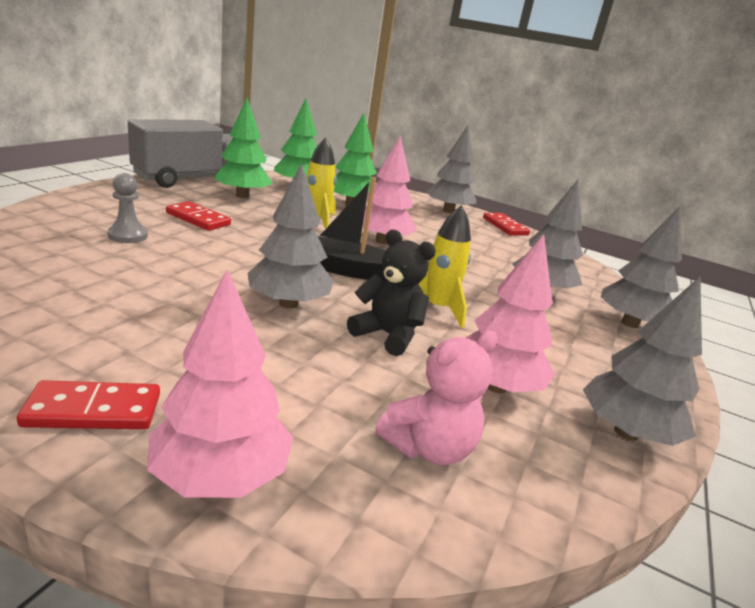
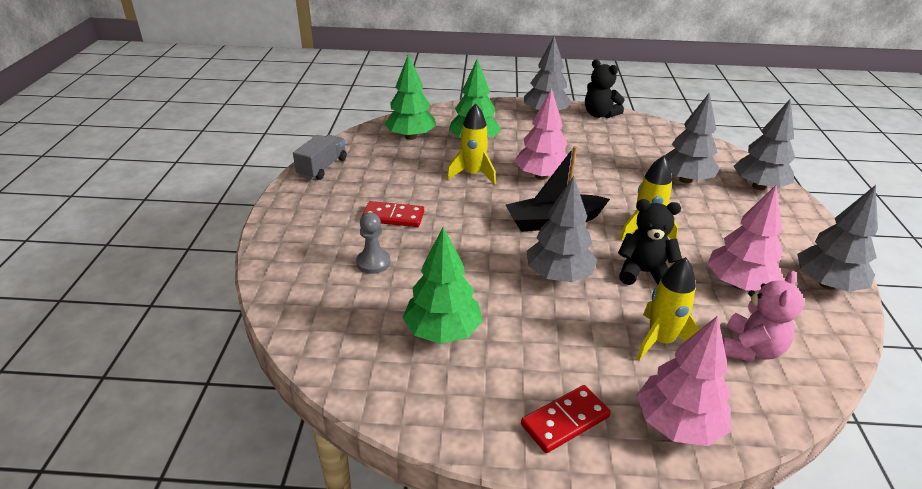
camera: 20 degrees left, 10 degrees up
grey truck [128,119,233,188] -> grey truck [293,135,347,180], size x0.54
green tree [214,98,273,198] -> green tree moved to [403,227,483,344]
red domino [483,213,530,236] -> black teddy bear [585,59,625,118]
none -> yellow rocket [637,257,700,361]

